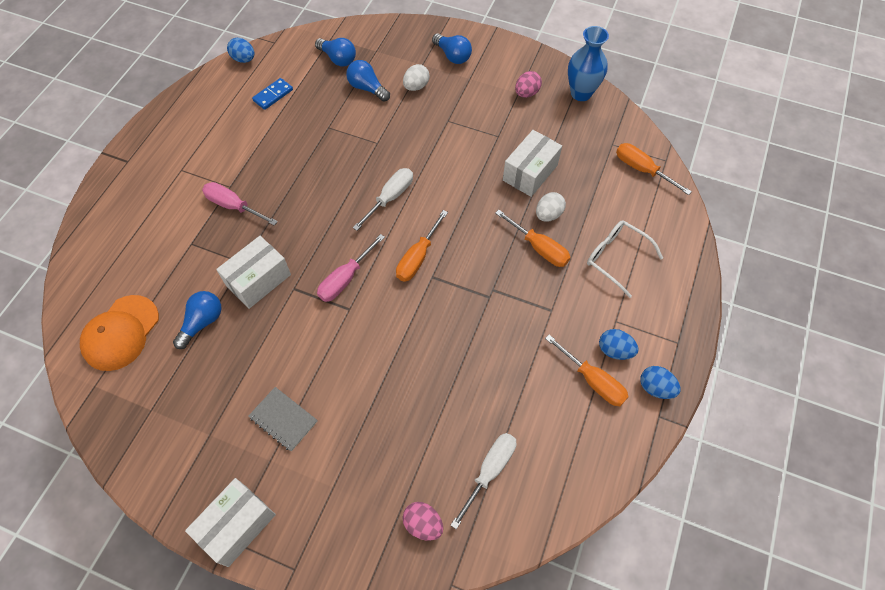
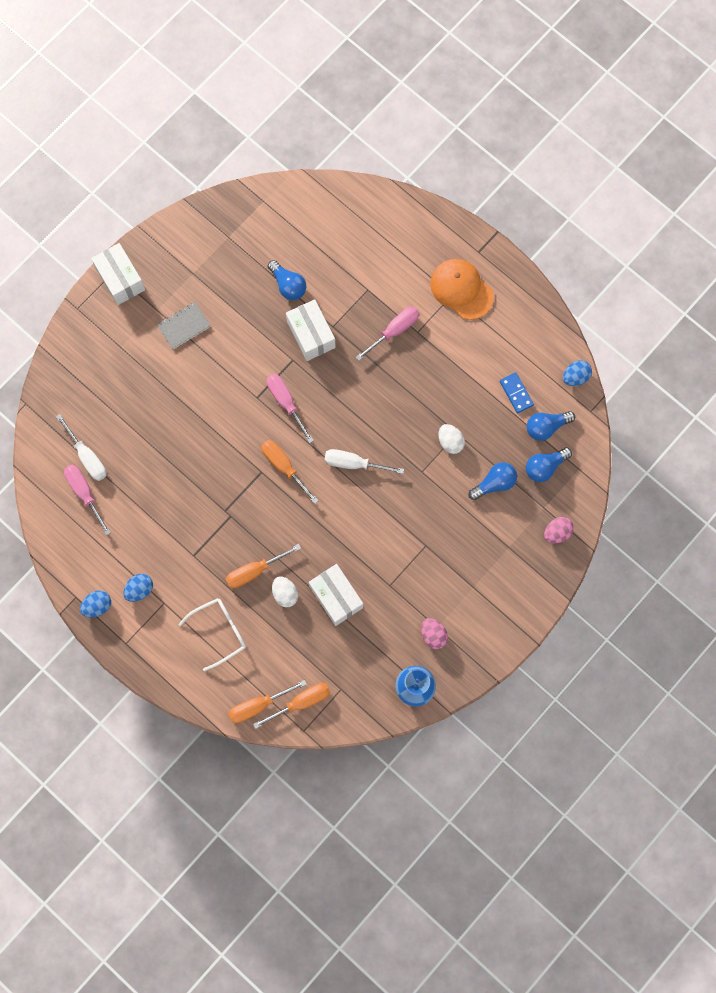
camera: 110 degrees right, 15 degrees up
orange cap [80,295,159,371] -> orange cap moved to [430,259,494,320]
white screwdriver [353,168,413,231] -> white screwdriver turned 135 degrees clockwise [324,449,404,474]
white egg [403,64,430,91] -> white egg moved to [439,424,465,454]
pink egg [403,502,443,541] -> pink egg moved to [544,517,574,543]
blue light bulb [432,33,472,64] -> blue light bulb moved to [527,411,575,441]
orange screwdriver [545,335,629,406] -> orange screwdriver moved to [228,680,307,723]
none -> pink screwdriver [64,465,111,535]

